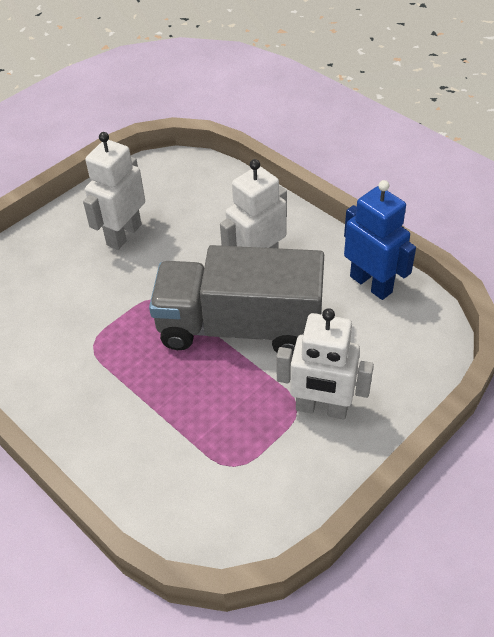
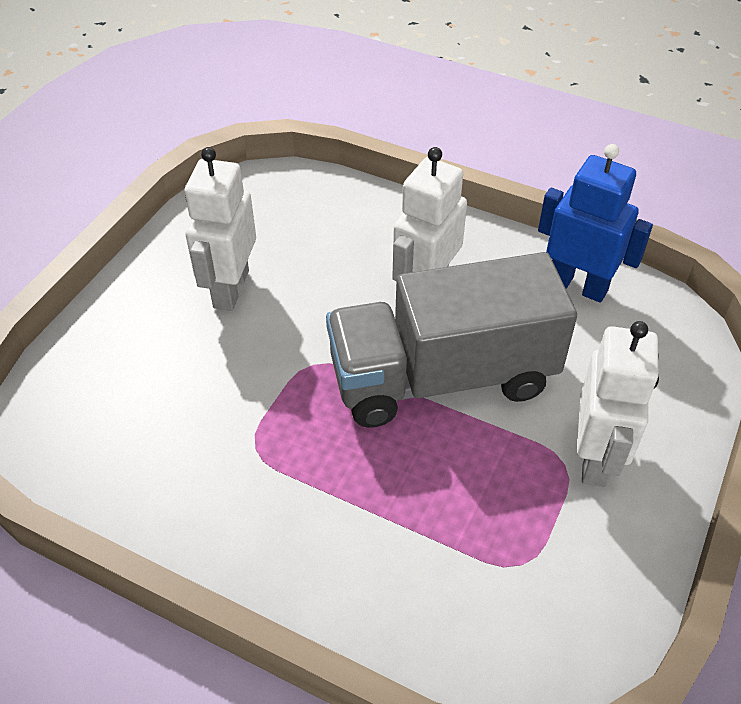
camera: 20 degrees left, 0 degrees up
white robot [277,308,374,419] -> white robot turned 75 degrees counterclockwise [577,321,659,487]

